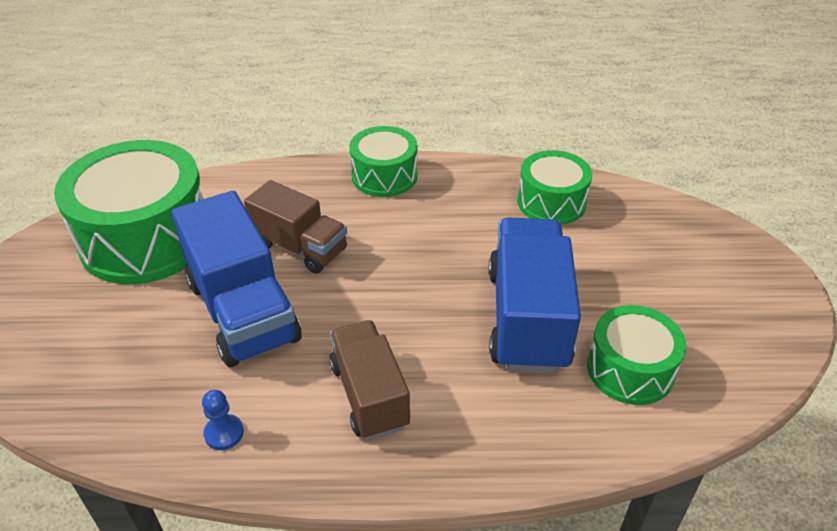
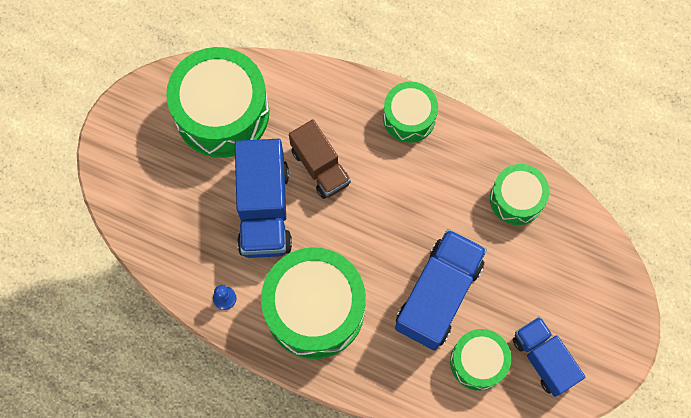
camera: 25 degrees right, 30 degrees up
brown truck [329,320,410,440] -> green drum [261,247,366,359]
none -> blue truck [513,316,585,397]

